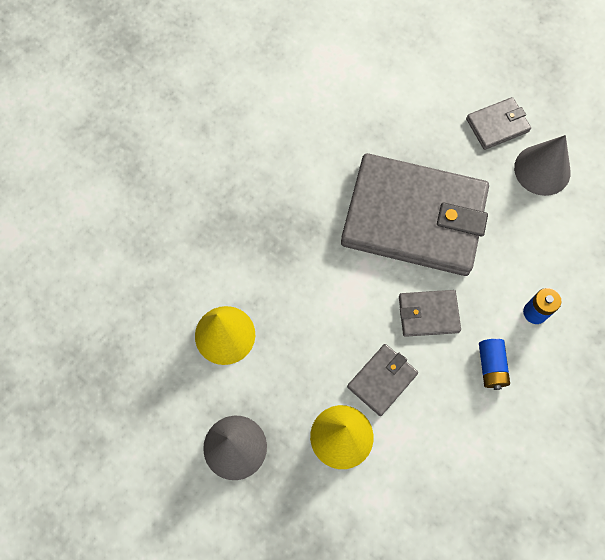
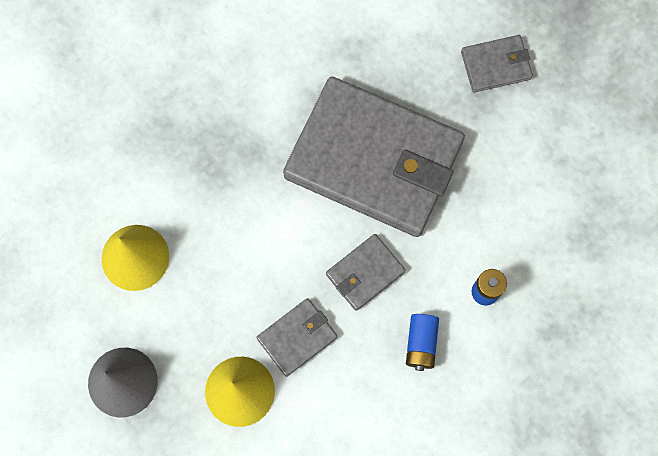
camera: 10 degrees right, 5 degrees up
grey wallet [399,290,461,337] -> grey wallet turned 45 degrees counterclockwise [326,234,405,311]
grey cone [514,135,571,196] -> none

